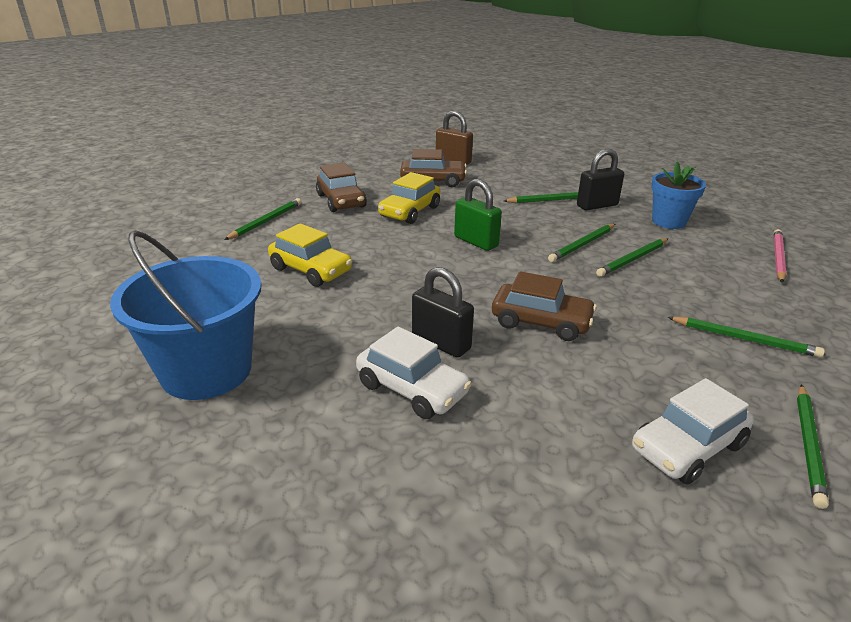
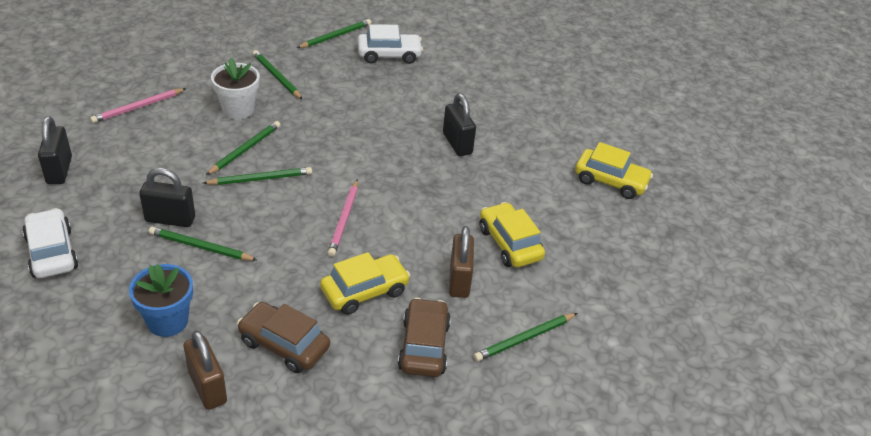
camera: 155 degrees left, 10 degrees up
blue bucket [110,230,262,400] -> yellow car [575,142,653,199]
white car [356,327,472,419] -> white car moved to [22,208,79,278]
green padlock [454,179,502,251] -> pink pencil [328,179,358,257]
brown car [492,271,597,341] -> none
green pencil [596,238,669,277] -> green pencil turned 45 degrees counterclockwise [206,121,280,175]
blue flower pot [651,162,706,229] -> blue flower pot moved to [129,264,193,337]
none -> black padlock [38,116,72,184]
none -> white flower pot [211,58,260,119]
none -> brown padlock [449,226,474,298]

